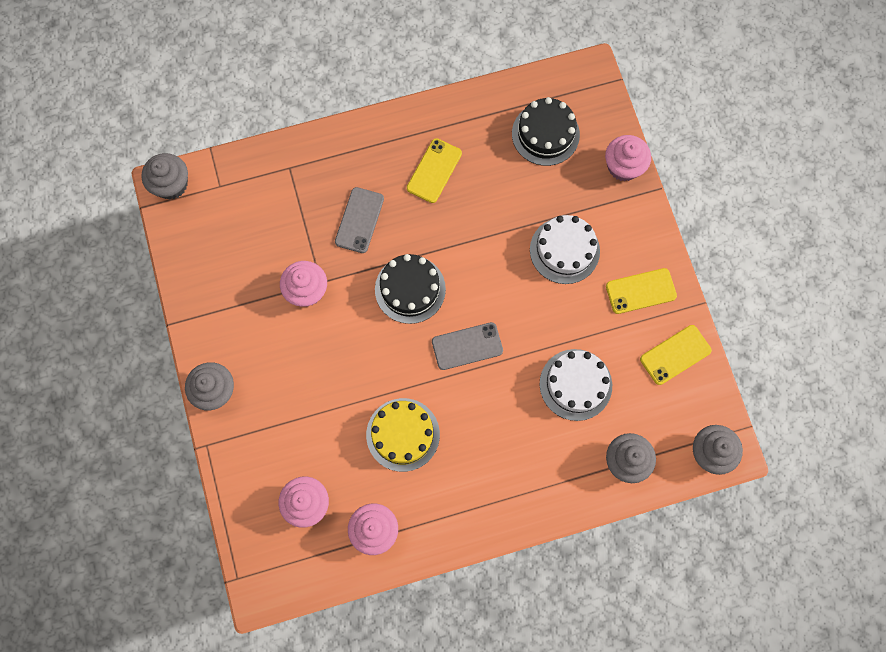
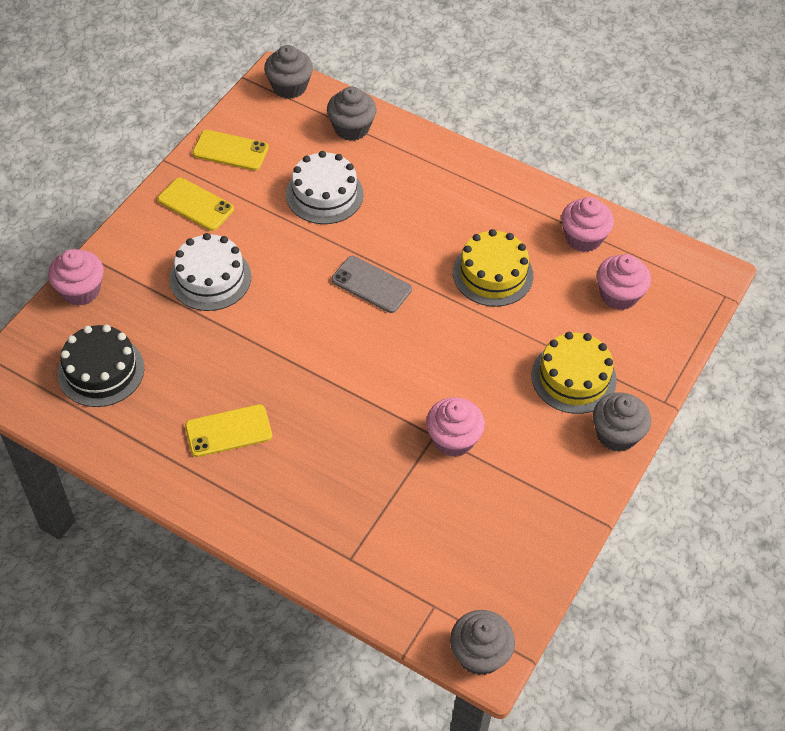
camera: 135 degrees left, 20 degrees down
grey phone [335,187,384,253] -> none
black cake [375,254,446,324] -> none
none -> yellow cake [531,332,617,414]

